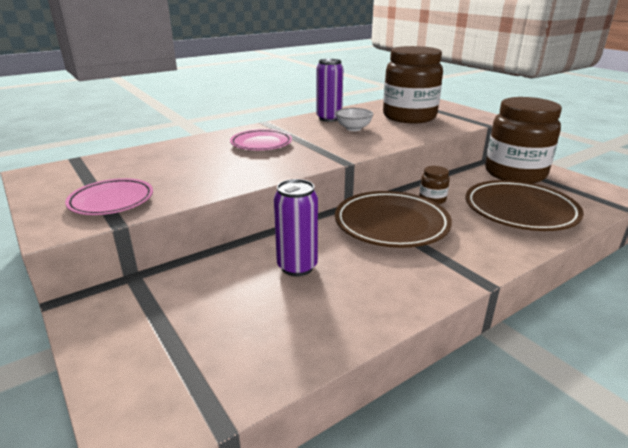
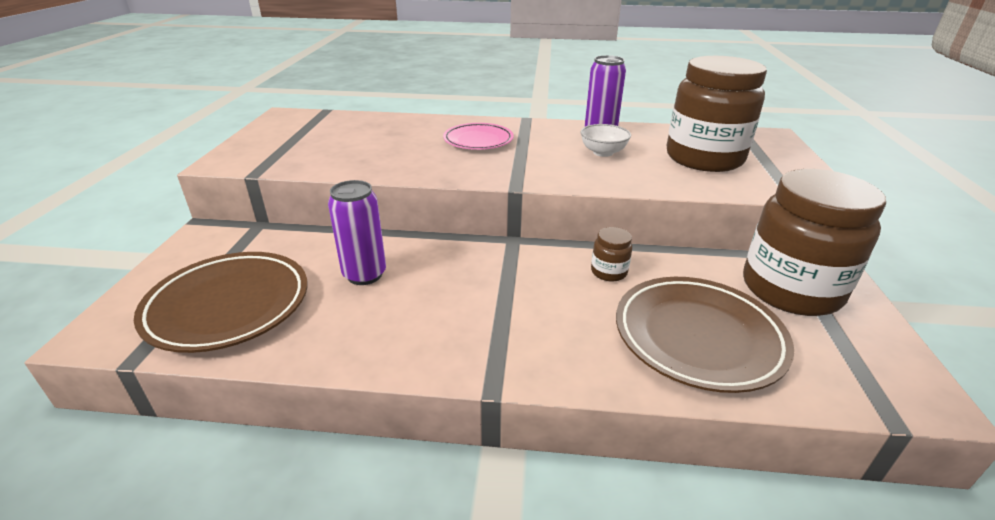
camera: 40 degrees right, 5 degrees up
pink plate [65,178,153,215] -> none
brown plate [335,191,452,248] -> brown plate moved to [134,252,307,353]

